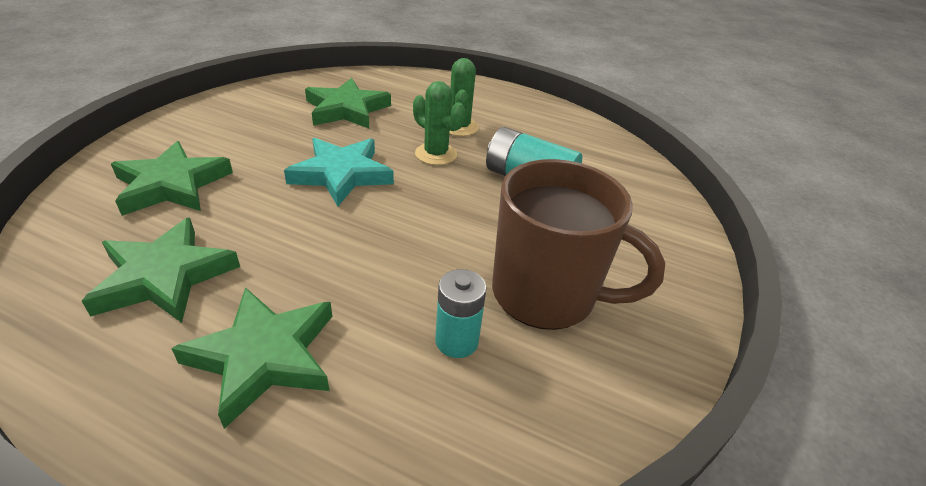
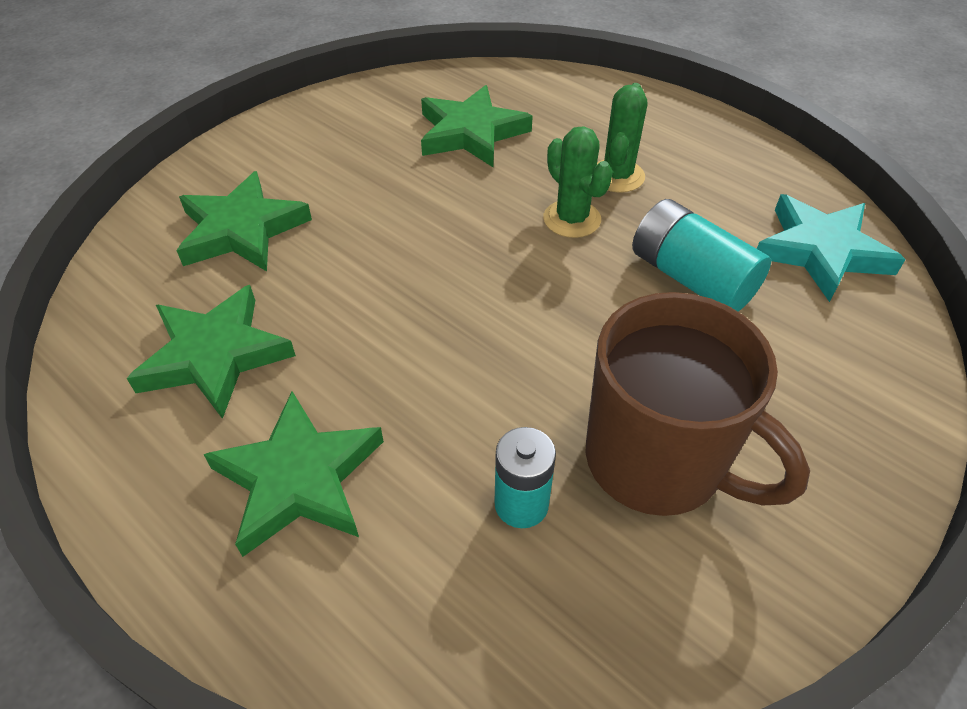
camera: 20 degrees right, 10 degrees up
turquoise star [284,138,394,206] -> turquoise star moved to [757,194,906,302]

